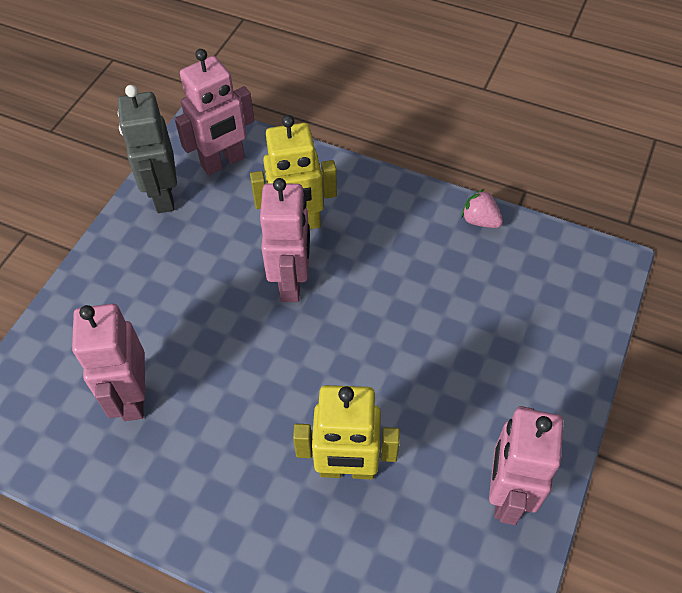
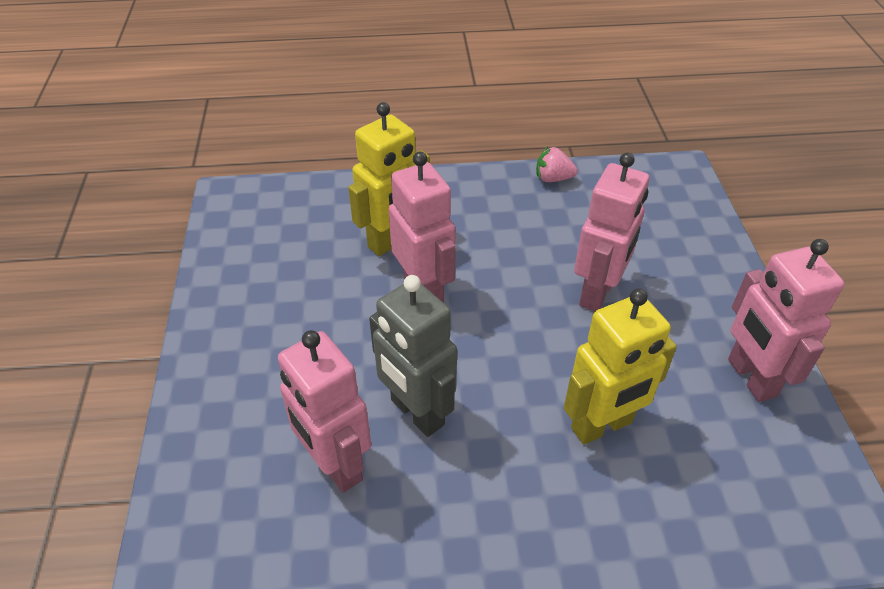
camera: 30 degrees left, 10 degrees down
grey robot [118,85,177,213] -> grey robot moved to [369,275,457,437]
pink robot [175,49,254,175] -> pink robot moved to [574,153,649,311]

